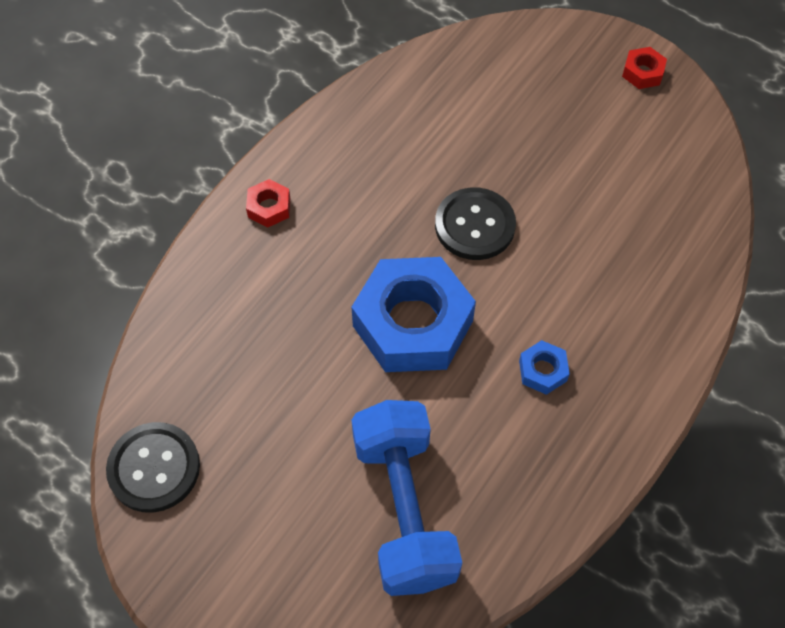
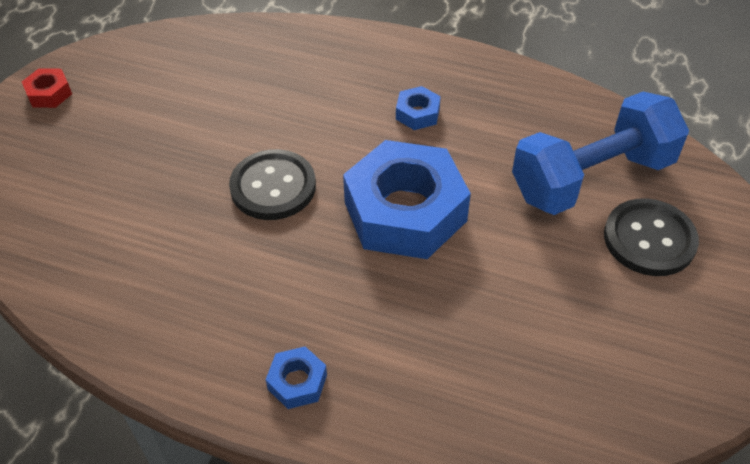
camera: 105 degrees left, 10 degrees down
black button [106,422,200,513] -> black button moved to [604,198,699,276]
red nut [246,179,290,227] -> blue nut [266,347,327,409]

